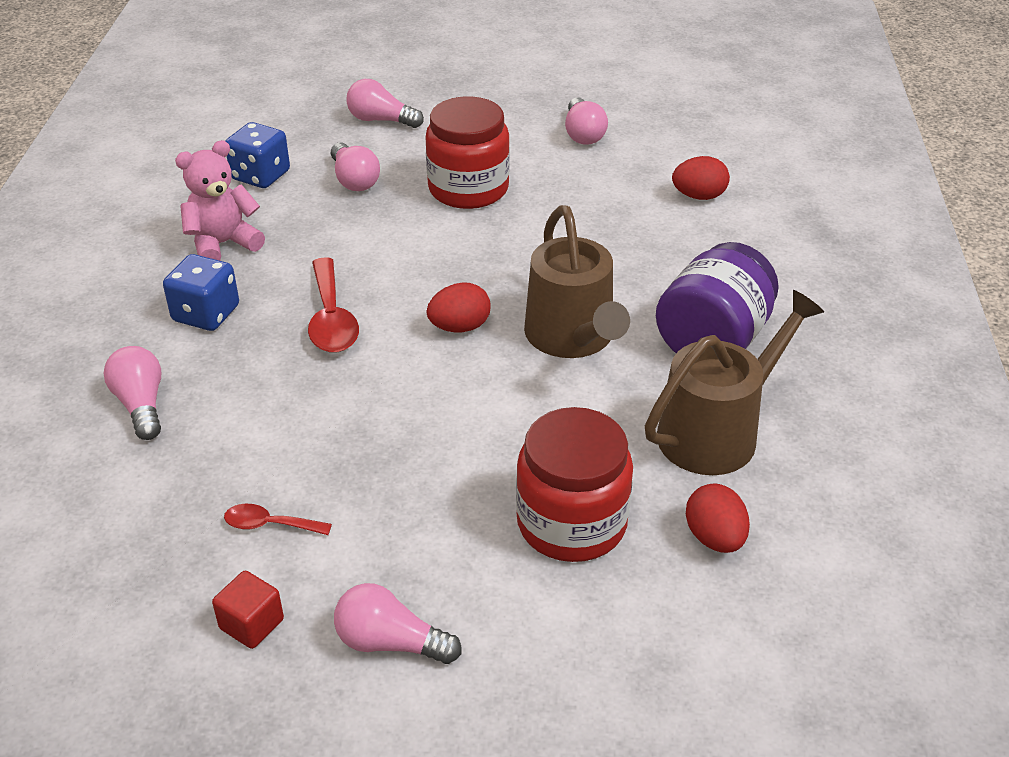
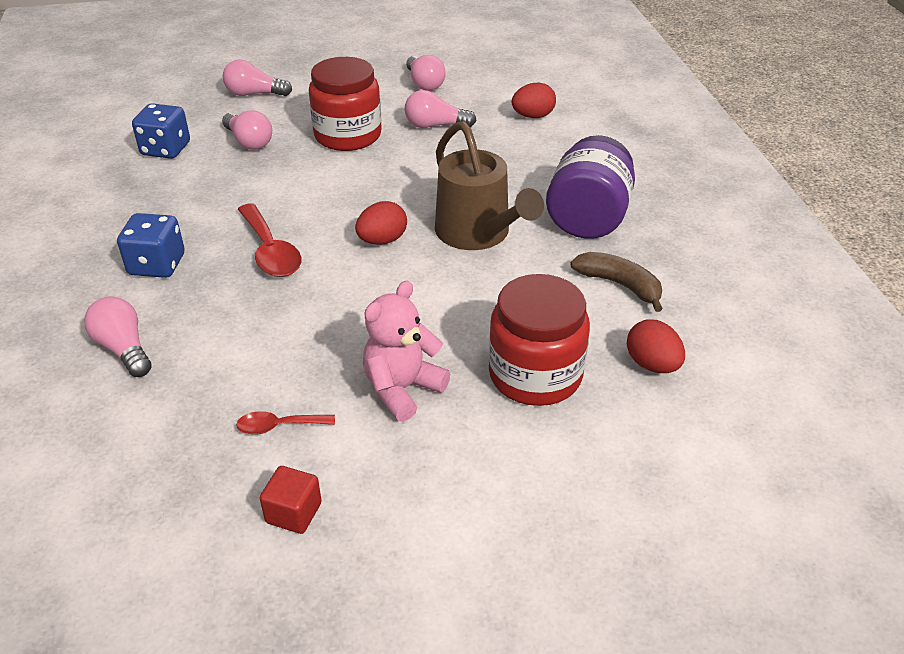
camera: 15 degrees left, 0 degrees up
pink teddy bear [175,140,265,261] -> pink teddy bear moved to [363,281,450,422]
pink light bulb [334,583,462,664] -> pink light bulb moved to [405,90,477,128]
brown watering can [645,290,824,475] -> brown banana [570,252,663,312]

